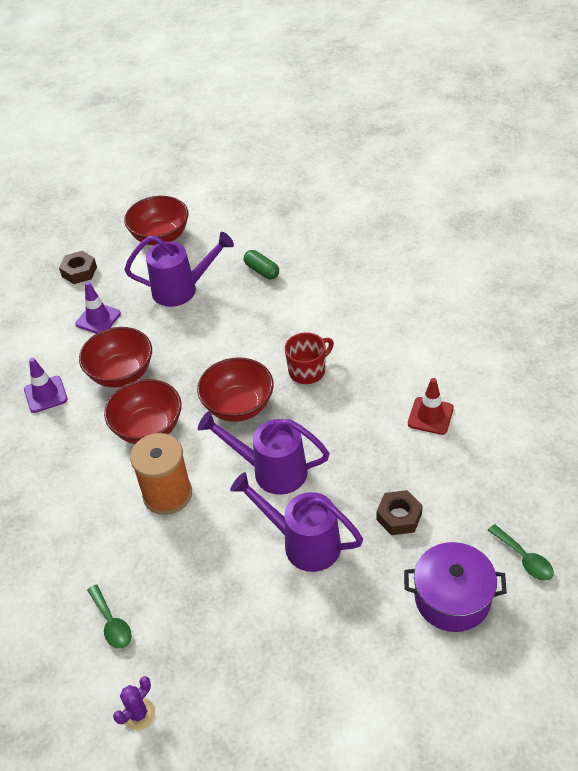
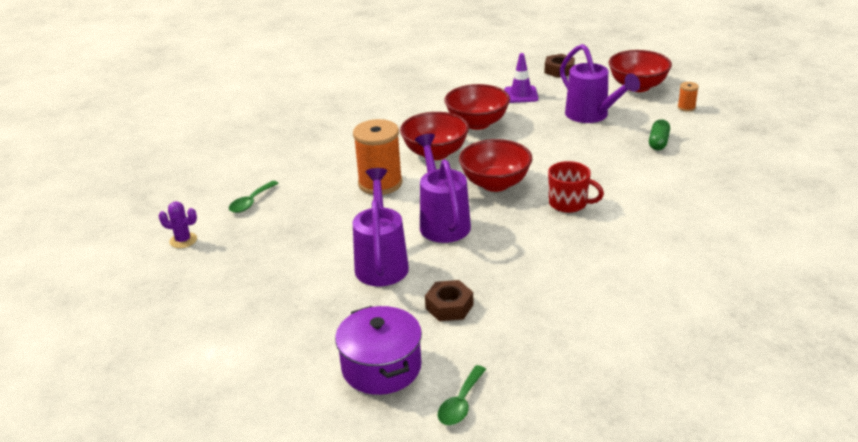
camera: 60 degrees right, 15 degrees down
purple traffic cone [24,358,68,413] -> none
red traffic cone [408,378,454,435] -> none
none -> orange spool [678,82,699,112]

